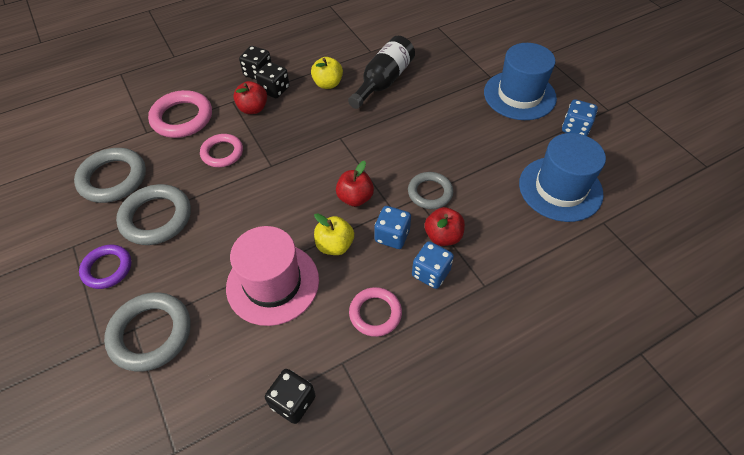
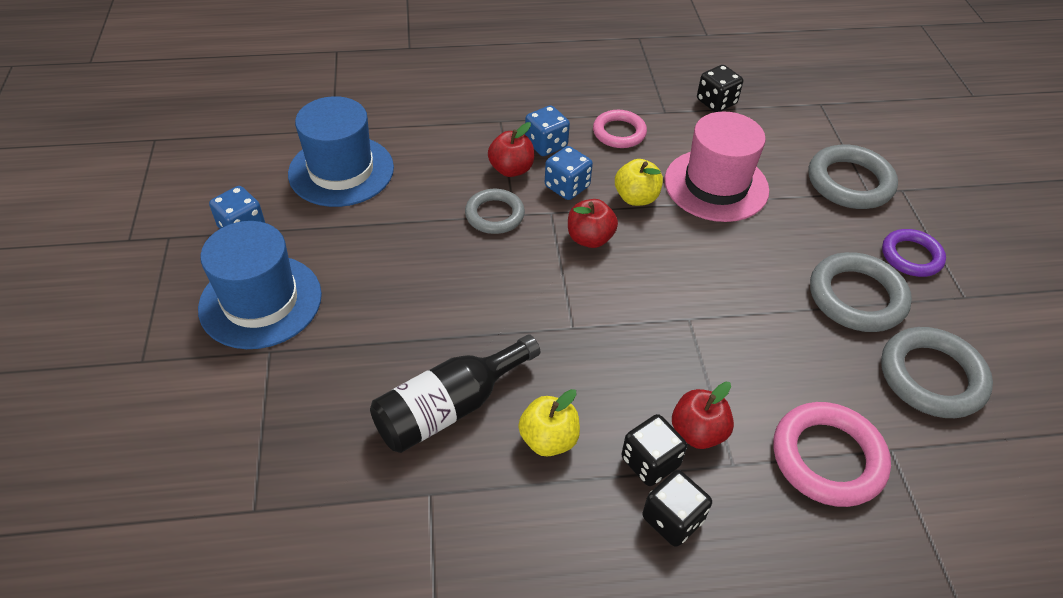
camera: 160 degrees left, 5 degrees down
pink ring [200,134,243,167] -> none

